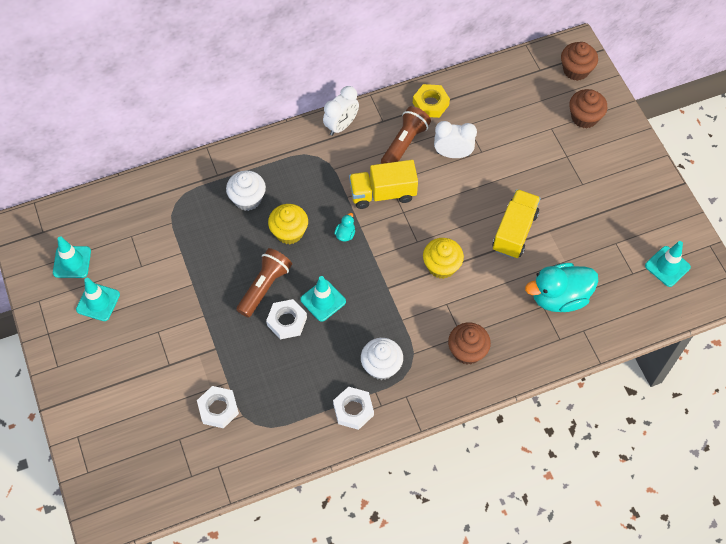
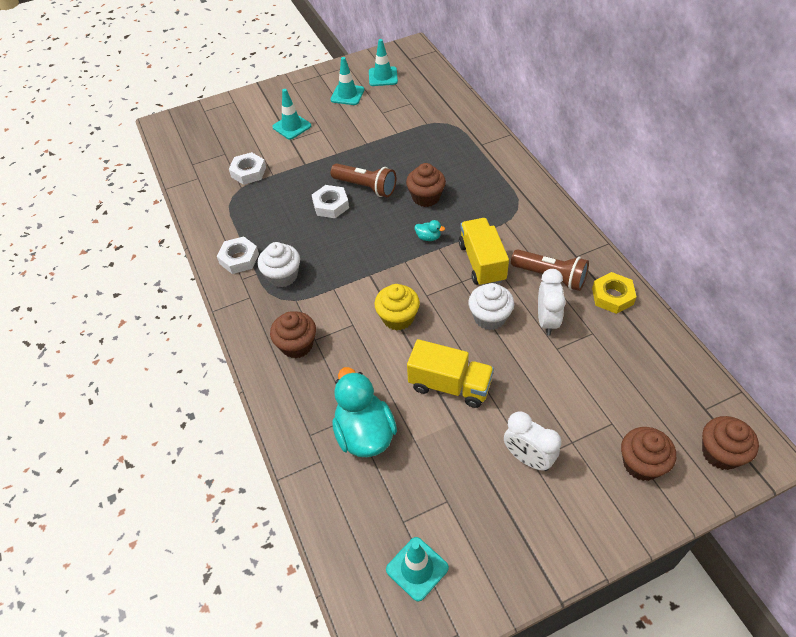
camera: 90 degrees right, 10 degrees down
white cupcake [226,171,266,211] -> white cupcake moved to [468,283,514,330]
yellow cupcake [268,204,308,244] -> brown cupcake [406,163,446,207]
turquoise traffic cone [300,276,346,322] -> turquoise traffic cone moved to [272,89,311,139]
white clock [323,86,359,136] -> white clock moved to [504,411,561,471]

